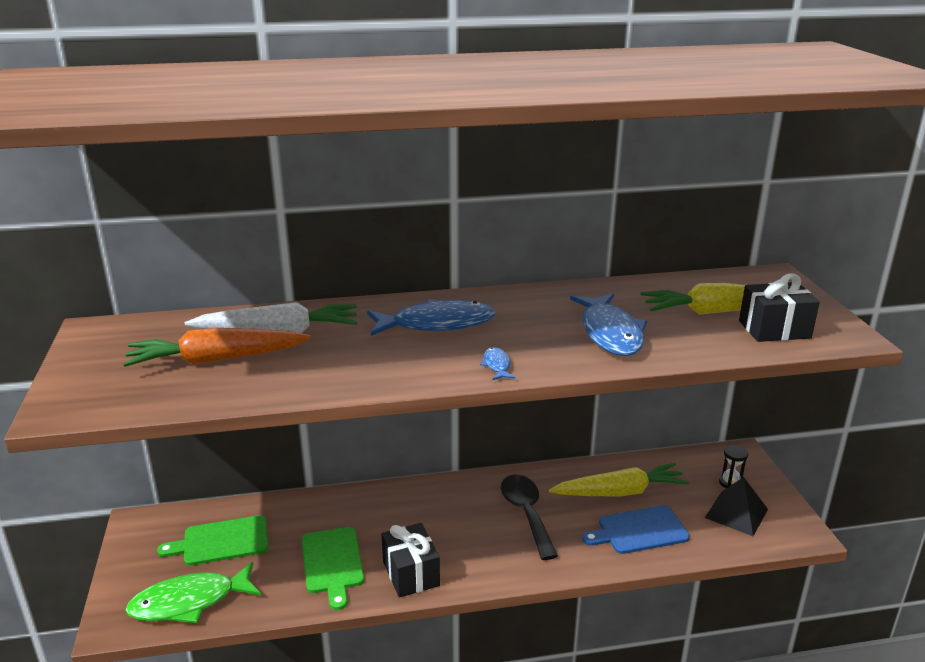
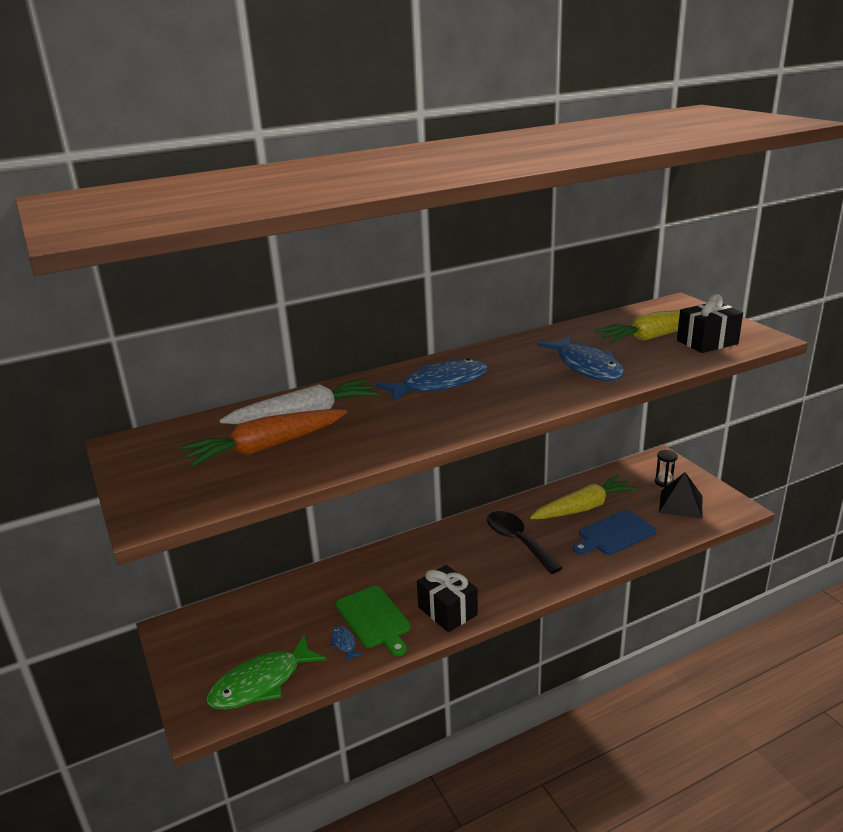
camera: 15 degrees left, 0 degrees up
green cutting board [157,515,268,566] -> none
blue fish [480,347,515,380] -> blue fish moved to [331,626,363,662]

